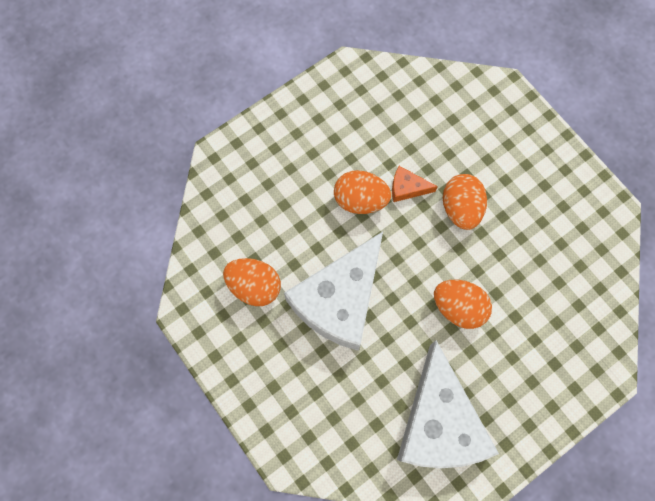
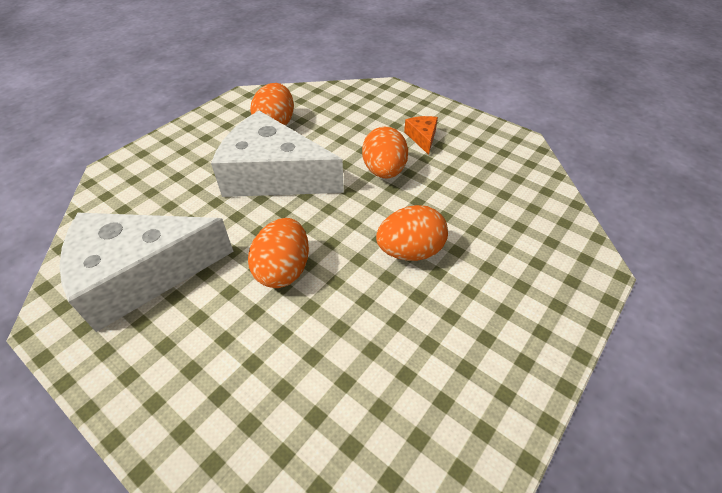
camera: 75 degrees right, 25 degrees down
orange cheese [392,166,438,202] -> orange cheese moved to [404,116,438,155]

